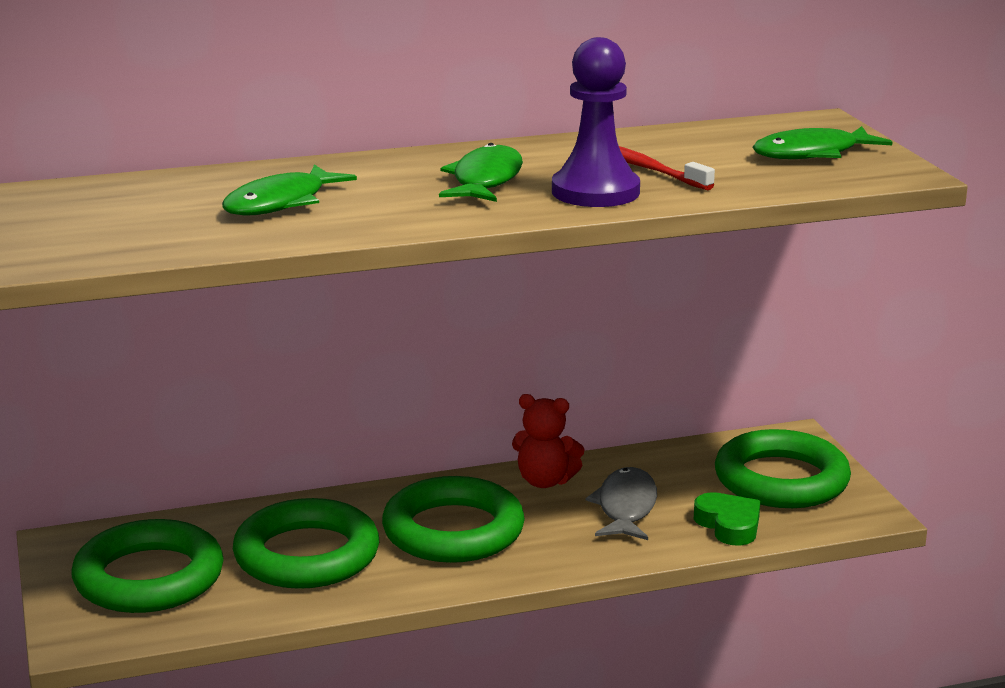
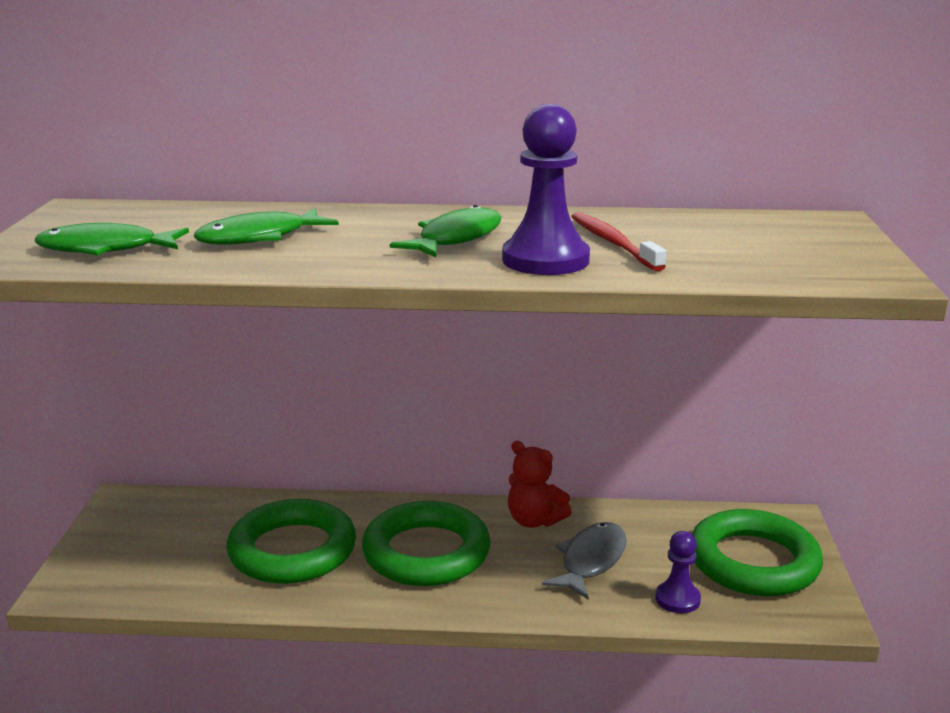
camera: 20 degrees right, 0 degrees up
green ring [72,519,224,613] -> none
green heart [694,492,760,546] -> purple pawn [655,531,701,613]
green fish [752,126,893,159] -> green fish moved to [35,223,189,256]

